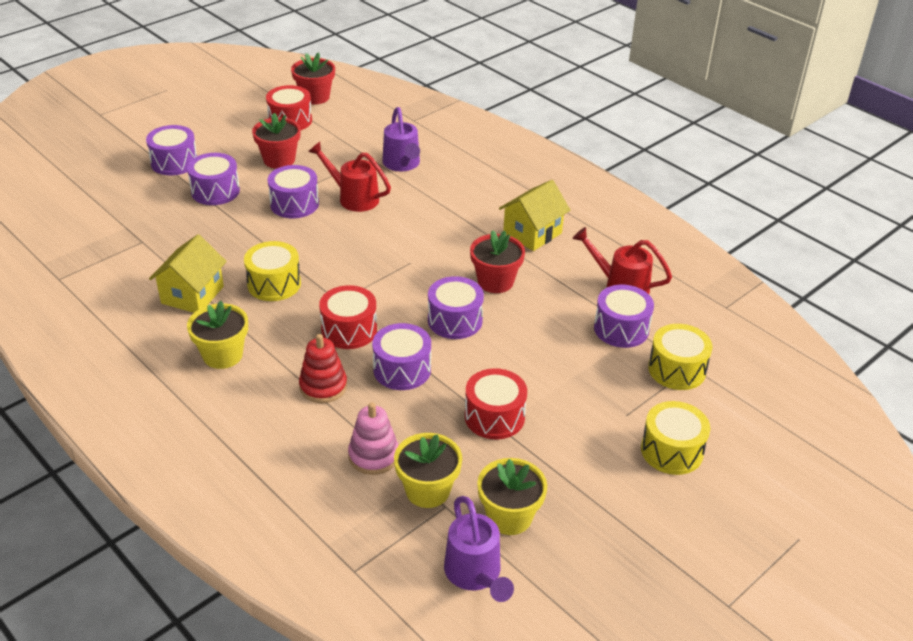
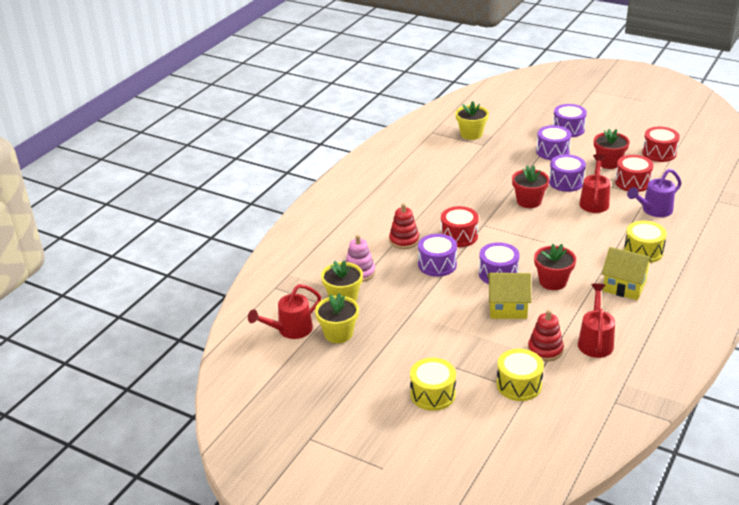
camera: 75 degrees right, 5 degrees down
yellow house [149,234,227,313] -> yellow house moved to [487,273,531,319]
yellow flower pot [187,301,248,369] -> yellow flower pot moved to [455,101,489,140]
yellow drum [244,241,301,301] -> yellow drum moved to [624,220,667,263]
red flower pot [291,52,335,105] -> red flower pot moved to [512,165,549,208]
purple watering can [444,496,514,602] -> red watering can [248,284,321,339]
red drum [465,368,527,439] -> red drum moved to [615,155,654,192]
purple drum [594,285,654,348] -> red stacking toy [528,310,564,362]

